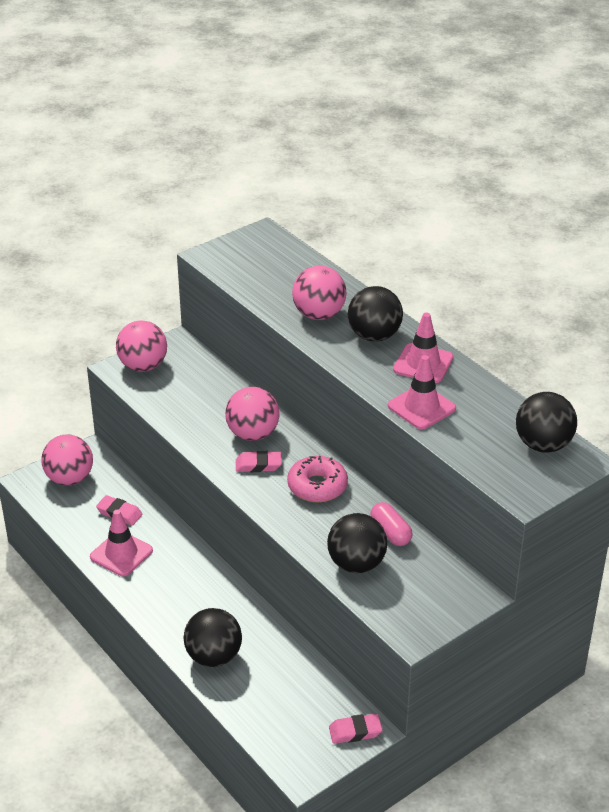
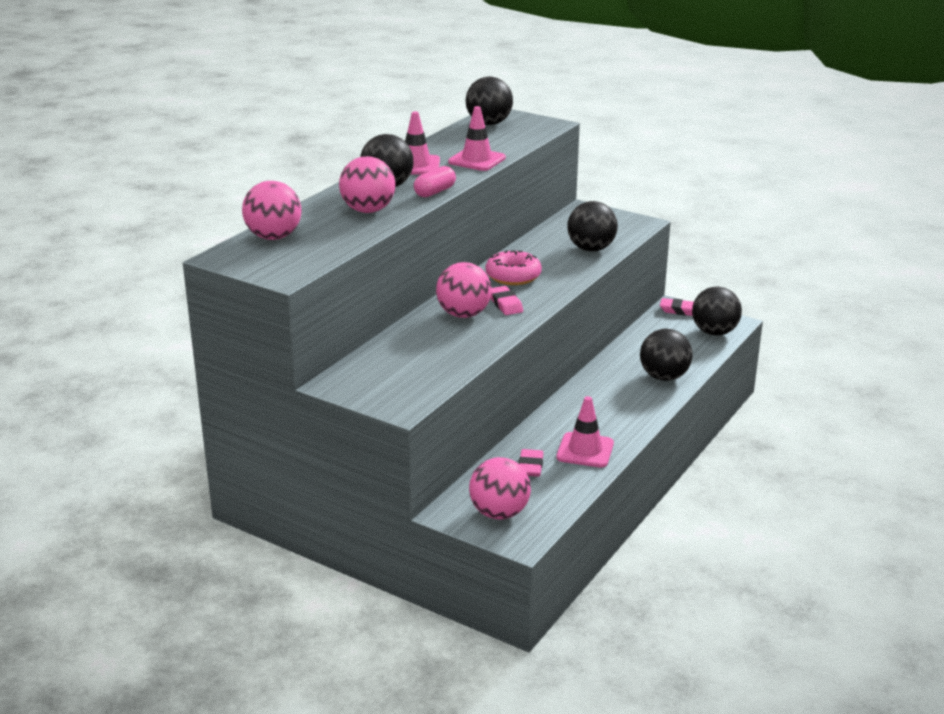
camera: 110 degrees left, 10 degrees down
pink ball [116,321,167,372] -> pink ball moved to [242,181,301,240]
pink eraser [329,714,382,744] -> pink eraser turned 45 degrees counterclockwise [660,298,694,316]
pink capsule [370,502,413,546] -> pink capsule moved to [414,166,456,197]
none -> black ball [692,287,742,336]

